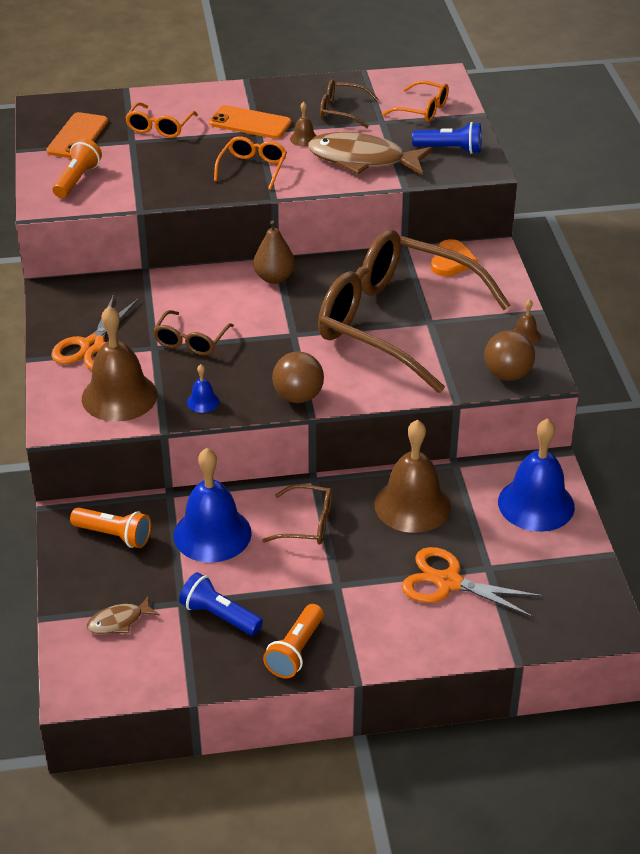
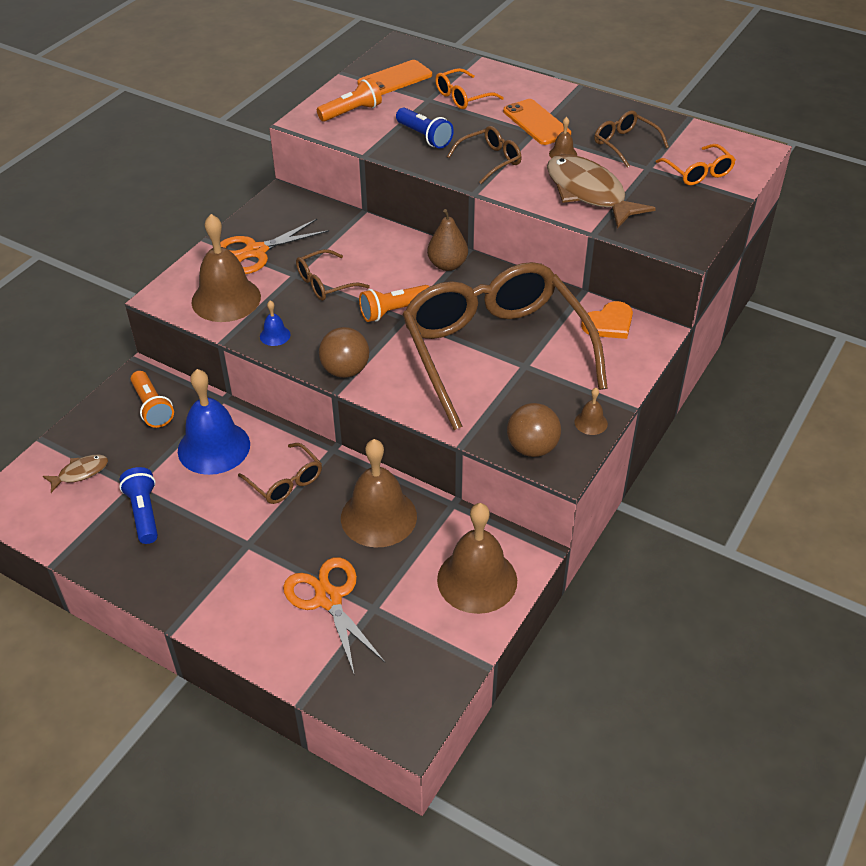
camera: 40 degrees right, 5 degrees up
brown fish [87,595,159,634] -> brown fish turned 135 degrees clockwise [43,455,108,493]
orange glasses [214,136,287,190] -> brown glasses [447,126,522,184]
orange flashlight [263,604,324,678] -> orange flashlight moved to [359,285,430,322]
blue flashlight [412,122,481,154] -> blue flashlight moved to [396,108,454,149]
blue bell [498,418,575,532] -> brown bell [437,503,517,614]

